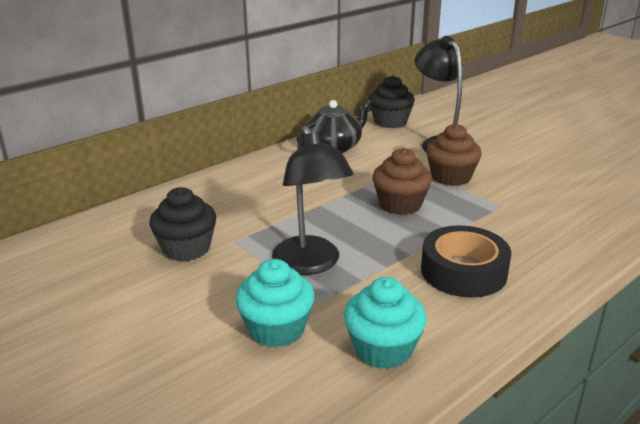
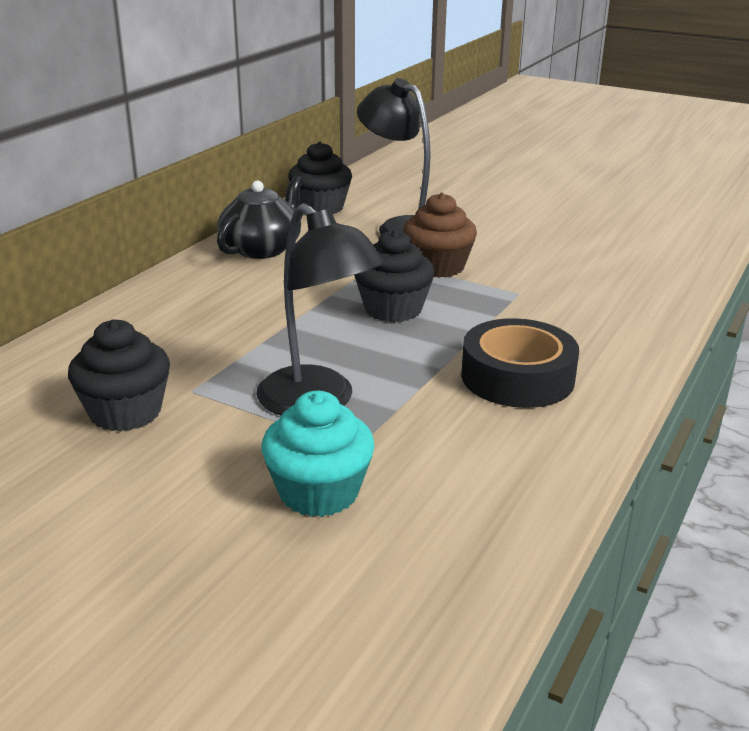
camera: 20 degrees left, 0 degrees up
turquoise cupcake [344,277,427,369] -> none
brown cupcake [373,148,432,215] -> black cupcake [354,229,435,322]

